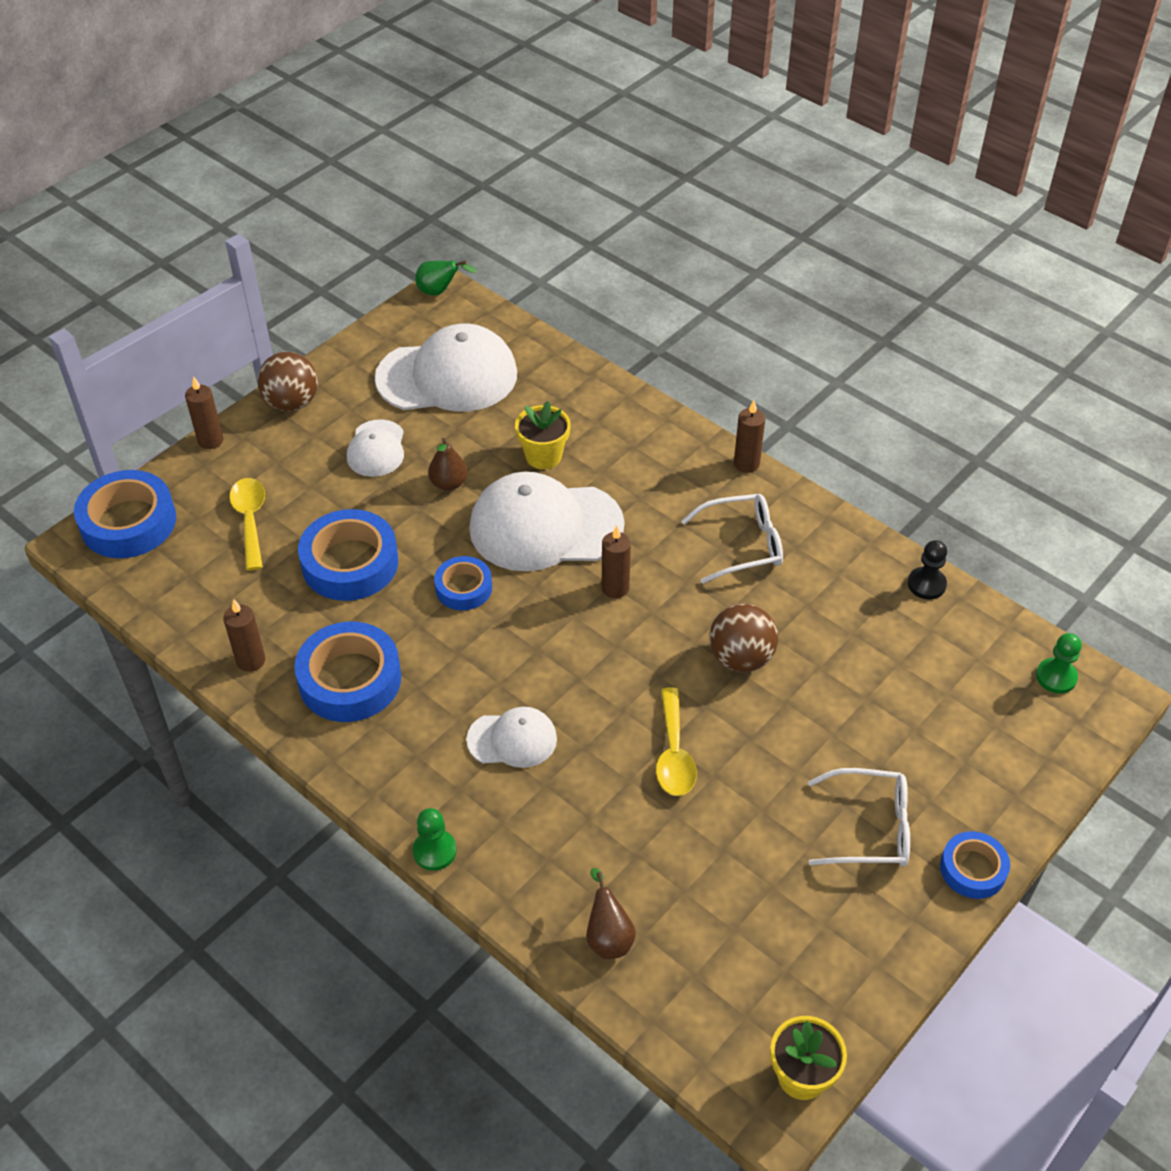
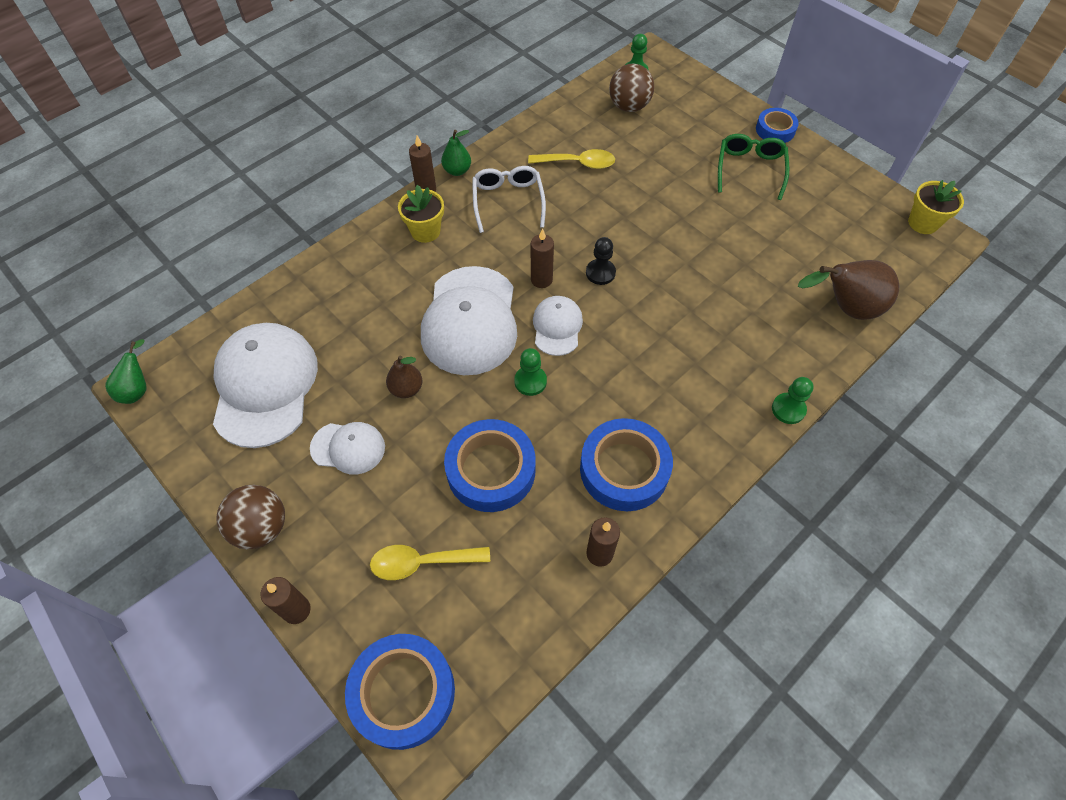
camera: 85 degrees left, 10 degrees up
blue tape [434,556,492,610] -> green pawn [514,348,547,396]
white cap [466,707,557,768] -> white cap moved to [533,296,583,356]
yellow flower pot [515,401,571,469] -> yellow flower pot moved to [398,185,444,243]
brown pear [586,868,636,959] -> brown pear [798,260,899,320], size x1.76
yellow spoon [656,687,697,796] -> yellow spoon moved to [528,149,615,169]
brown ball [709,603,778,672] -> brown ball moved to [609,64,654,112]
white glasses [808,768,910,867] -> green glasses [718,134,789,200]
black pawn [908,540,947,599] -> black pawn moved to [586,237,616,285]
none -> green pear [441,130,471,176]

